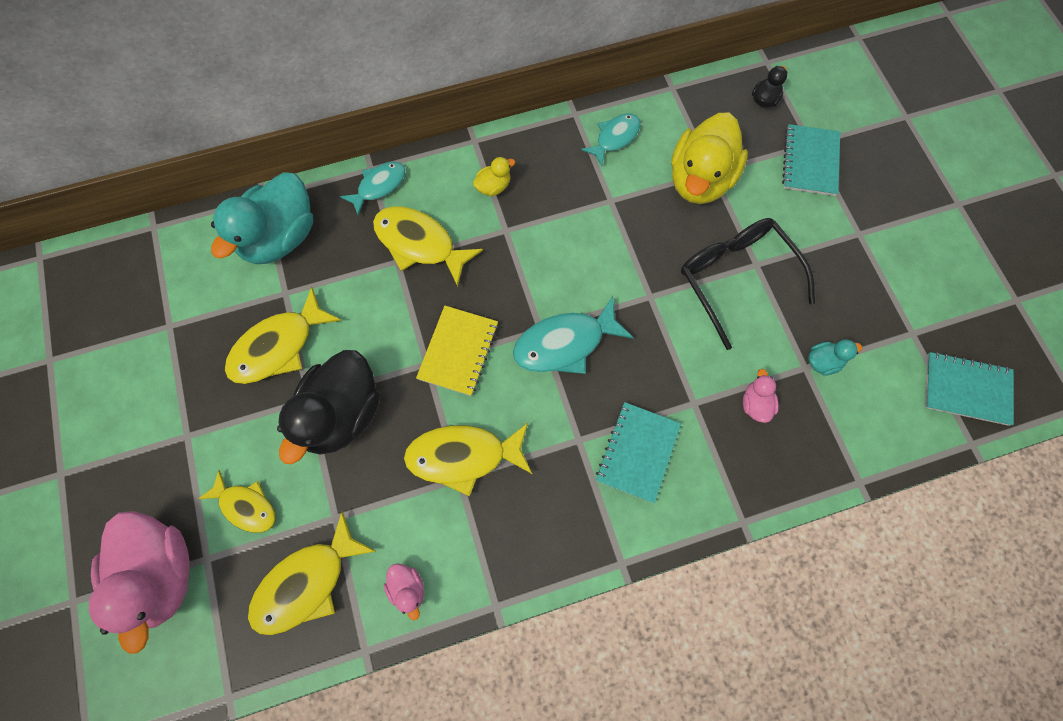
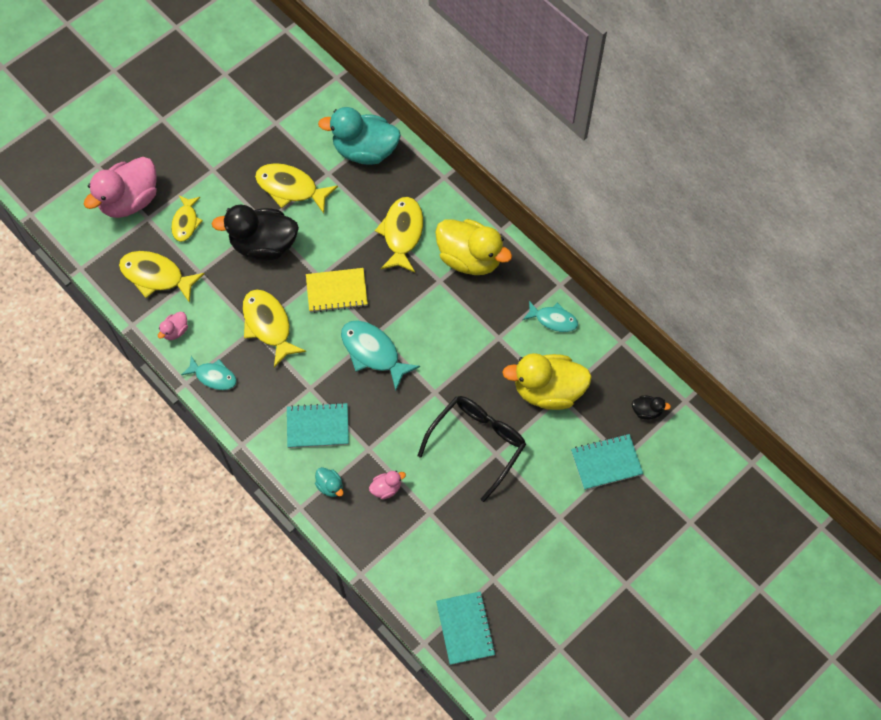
camera: 65 degrees right, 5 degrees down
turquoise fish [340,162,405,215] -> turquoise fish moved to [181,356,237,390]
yellow duck [473,157,516,196] -> yellow duck [435,219,512,275], size x2.31
turquoise duck [808,339,862,376] -> turquoise duck moved to [315,467,343,497]

